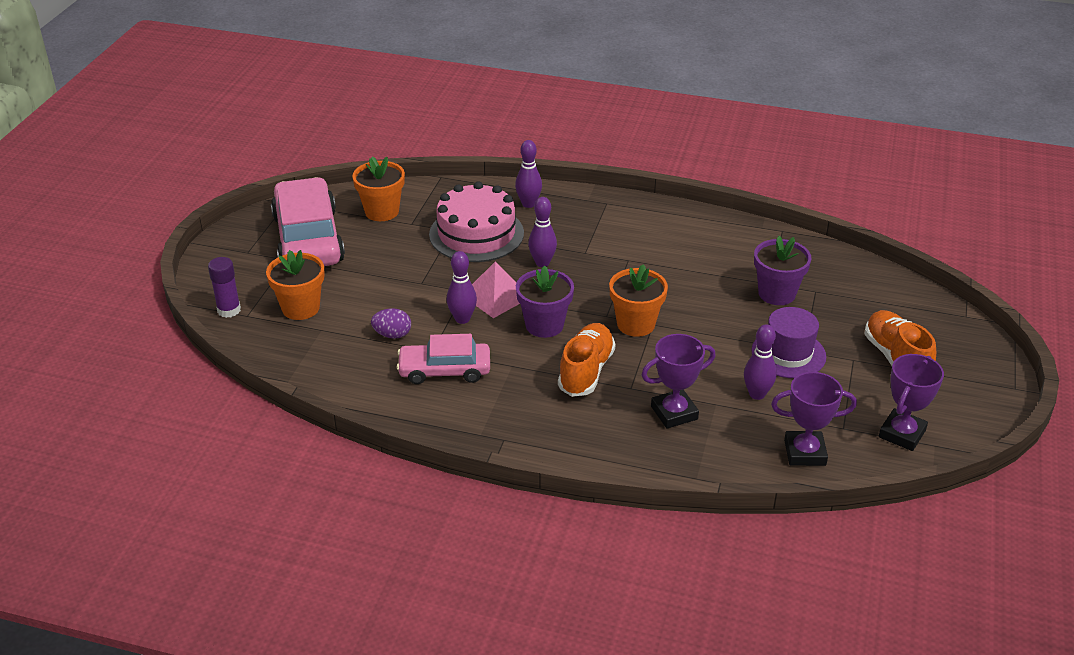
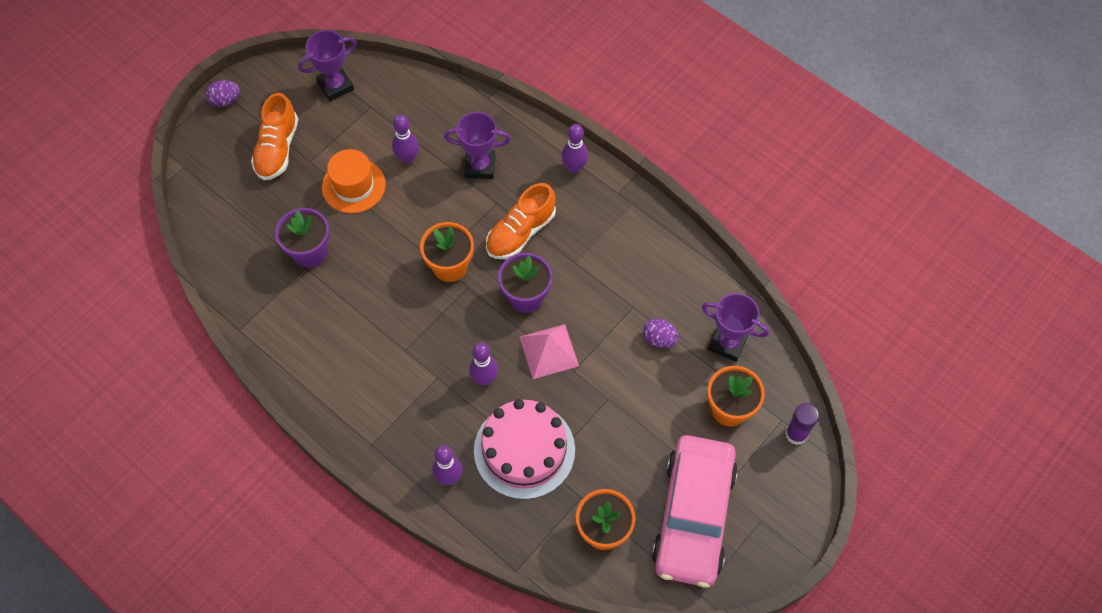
camera: 155 degrees left, 25 degrees up
pink car [397,334,490,384] -> none
purple bowling pin [447,251,477,324] -> purple bowling pin moved to [561,124,588,173]
purple hat [751,307,826,378] -> orange hat [322,149,386,213]
purple trophy [771,372,857,466] -> purple trophy moved to [702,293,769,362]
none -> purple egg [206,80,240,107]

